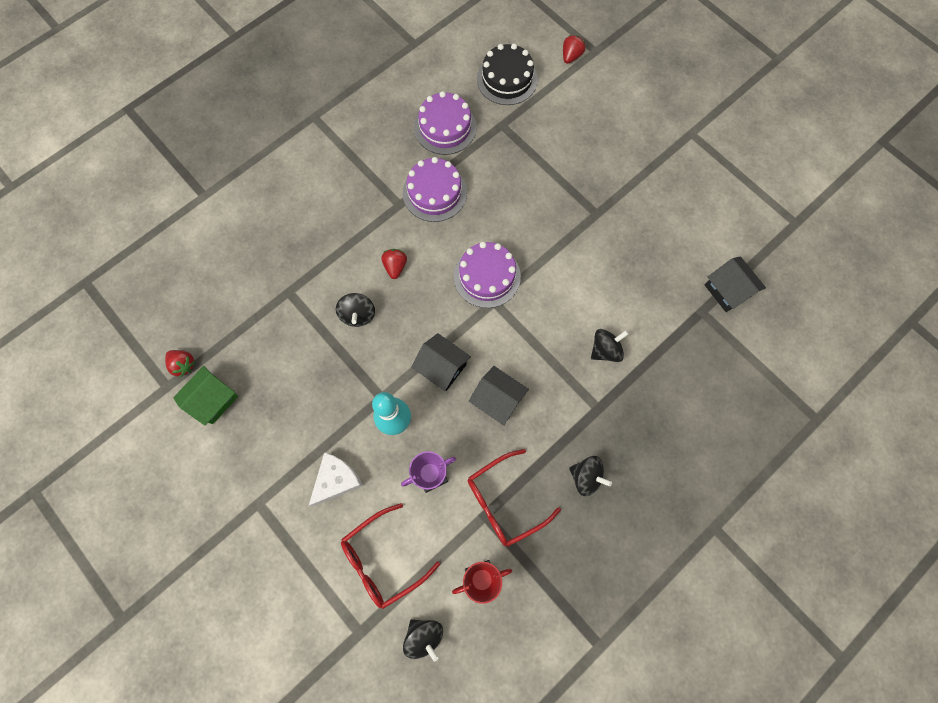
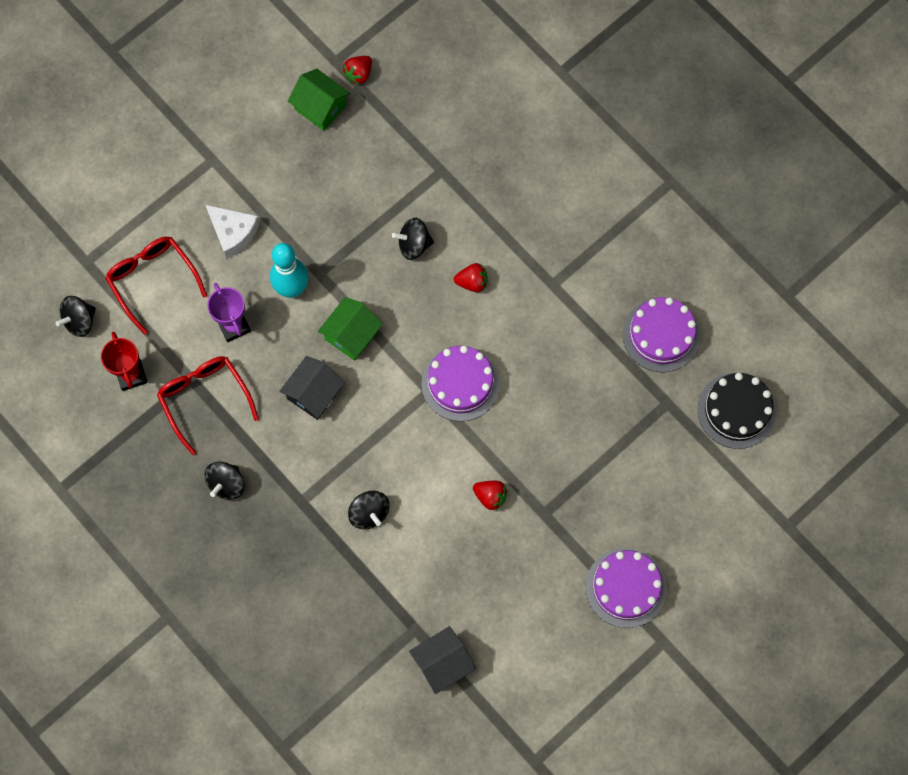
camera: 90 degrees right, 0 degrees up
purple cake [403,157,467,222] -> purple cake moved to [586,548,667,628]
black house [411,333,471,391] -> green house [318,297,383,361]
red strawberry [563,35,585,64] -> red strawberry moved to [473,481,507,510]

